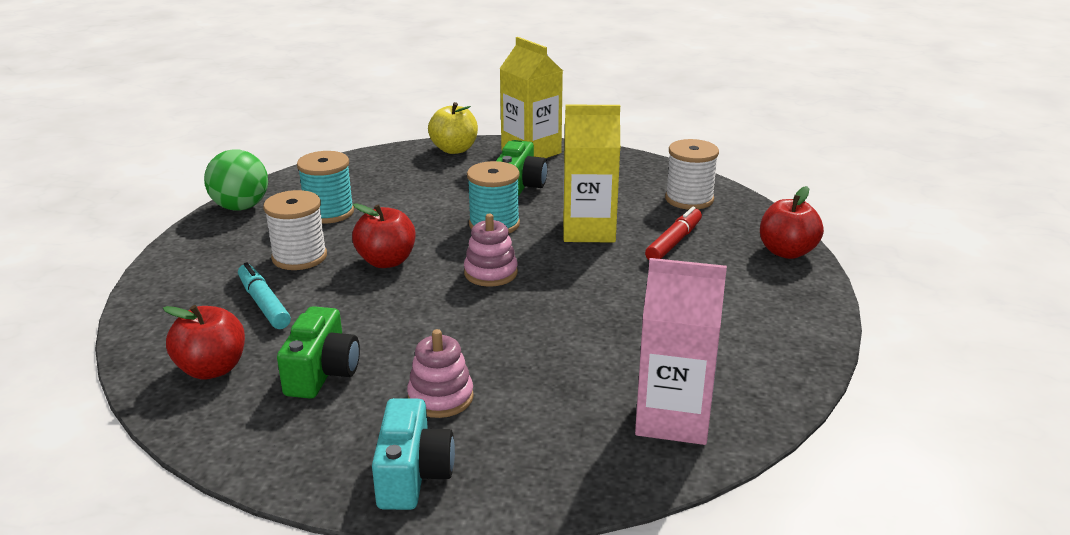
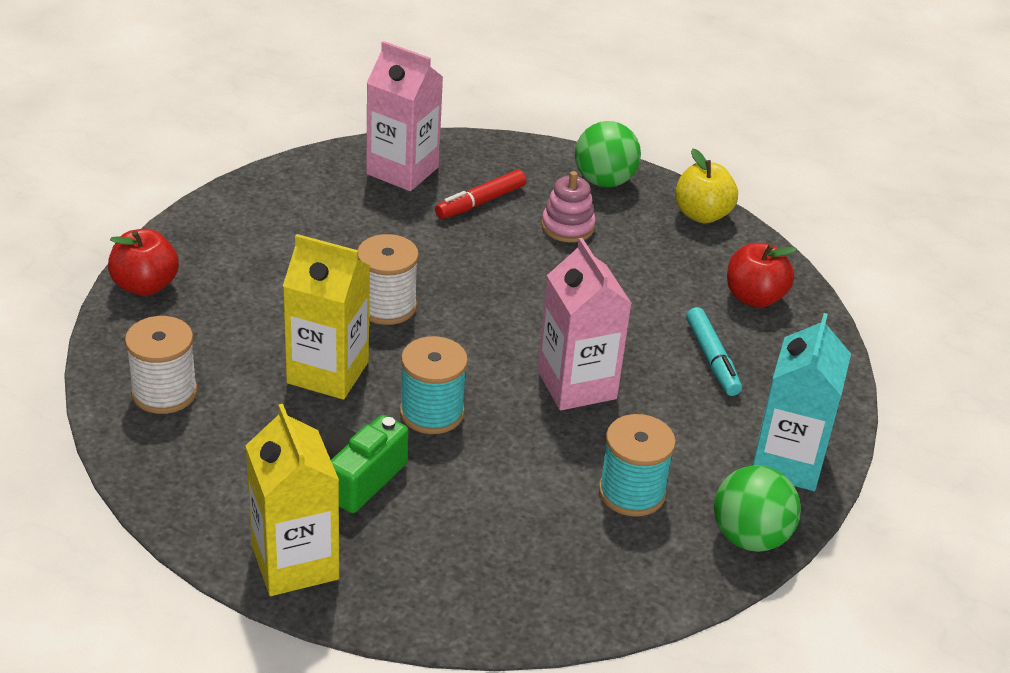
camera: 165 degrees left, 10 degrees up
white spool [263,190,327,270] -> white spool moved to [358,234,419,325]
green camera [277,306,360,399] -> none
red apple [352,203,415,268] -> pink carton [538,238,632,410]
turquoise camera [372,398,455,510] -> green ball [575,121,641,187]
yellow apple [428,102,478,154] -> yellow apple moved to [675,148,738,223]
pink stacking toy [464,214,518,287] -> none
red marker [645,207,702,260] -> red marker moved to [435,170,526,219]
none -> turquoise carton [752,313,851,491]

